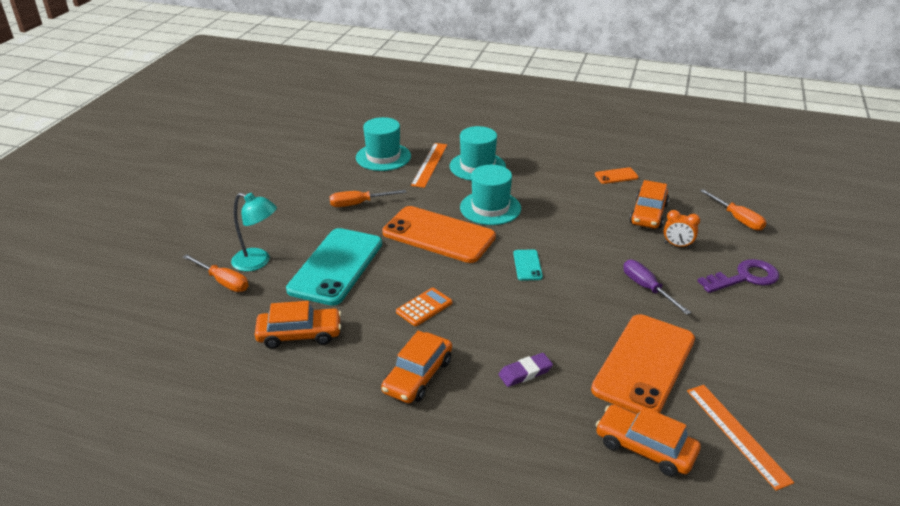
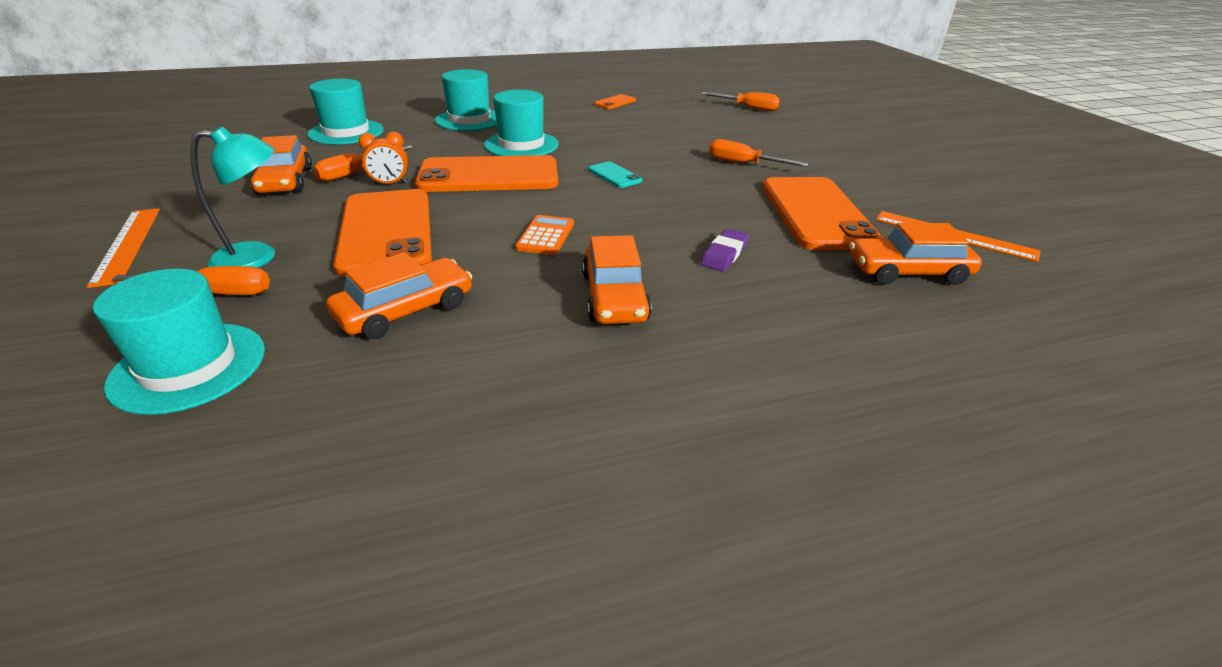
camera: 35 degrees left, 0 degrees up
turquoise phone [286,228,382,306] -> orange phone [333,189,432,277]
orange ruler [411,143,447,188] -> orange ruler moved to [87,208,160,288]
purple screwdriver [623,260,691,315] -> orange screwdriver [709,139,808,167]
orange car [629,180,669,229] -> orange car moved to [251,135,312,195]
orange clock [664,210,700,248] -> orange clock moved to [358,132,408,185]
purple key [698,259,779,293] -> none
none -> turquoise hat [93,269,265,415]

